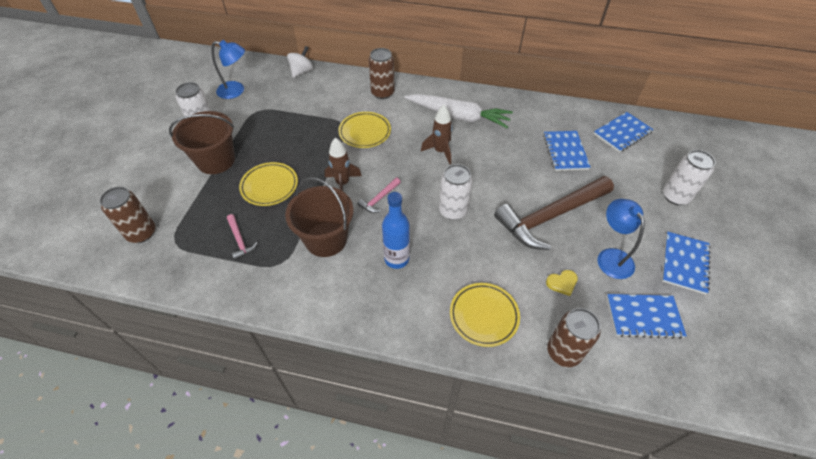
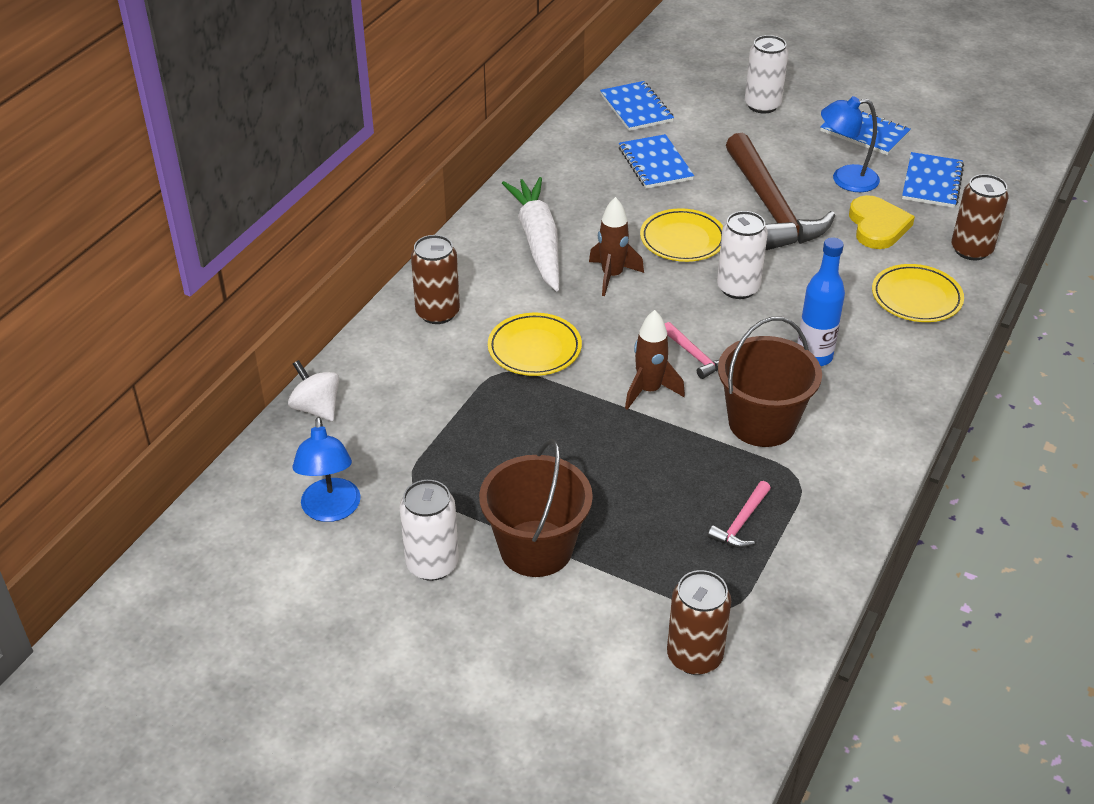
camera: 75 degrees left, 10 degrees down
blue lamp [211,40,245,99] -> blue lamp turned 150 degrees clockwise [292,417,361,522]
pink hammer [227,214,258,260] -> pink hammer turned 135 degrees clockwise [708,481,771,548]
yellow plate [239,162,298,206] -> yellow plate moved to [640,208,723,262]
white carrot [404,94,513,128] -> white carrot turned 45 degrees counterclockwise [502,177,559,291]
blue notebook [543,131,591,171] -> blue notebook turned 60 degrees clockwise [619,134,694,189]
yellow heart [546,270,578,296] -> yellow heart [849,195,915,249], size x1.82

